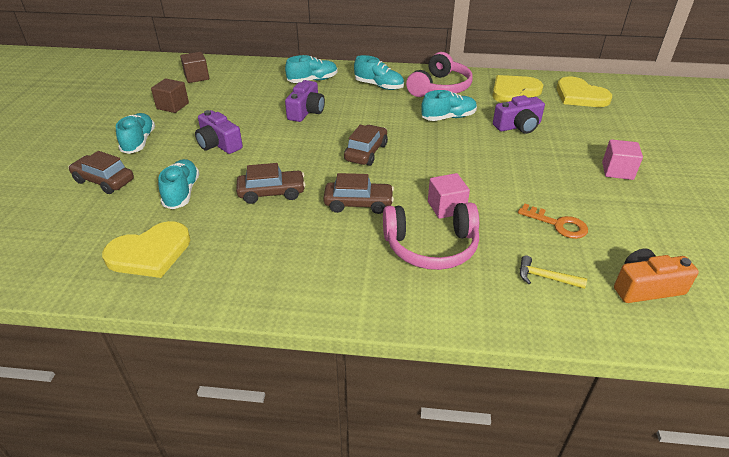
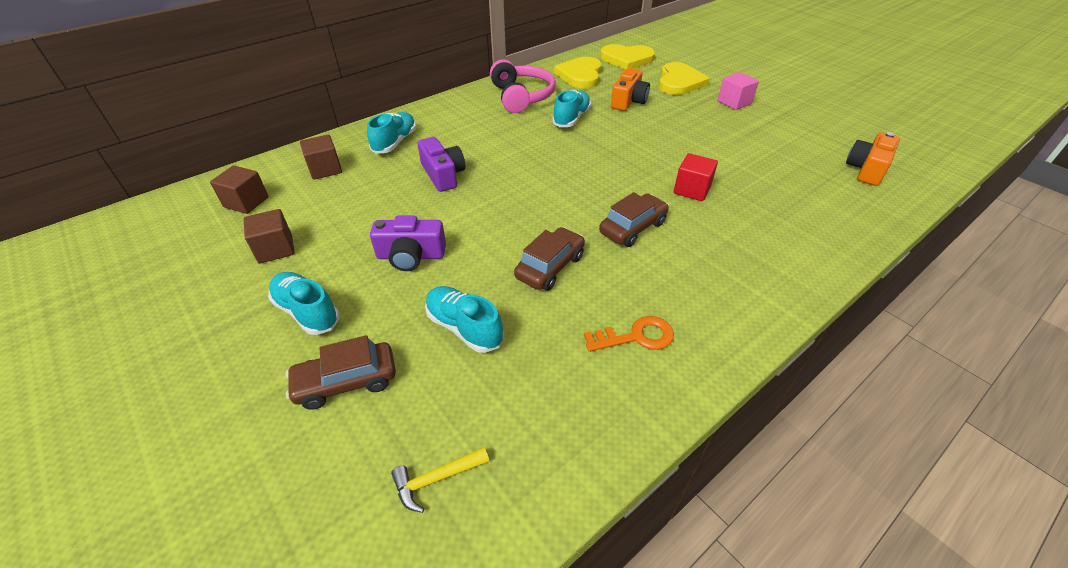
camera: 45 degrees left, 5 degrees up
yellow heart [102,221,190,278] -> yellow heart moved to [659,62,710,95]
brown car [344,125,388,166] -> none
turquoise shoe [354,55,404,90] -> none
pink headphones [383,203,479,270] -> none
pink cube [428,173,470,219] -> red cube [674,153,718,201]
purple camera [493,95,545,134] -> orange camera [611,68,650,111]
orange key [518,203,588,239] -> orange key moved to [584,316,674,352]
yellow hammer [520,255,587,289] -> yellow hammer moved to [391,447,489,513]
none -> brown cube [300,135,342,180]

